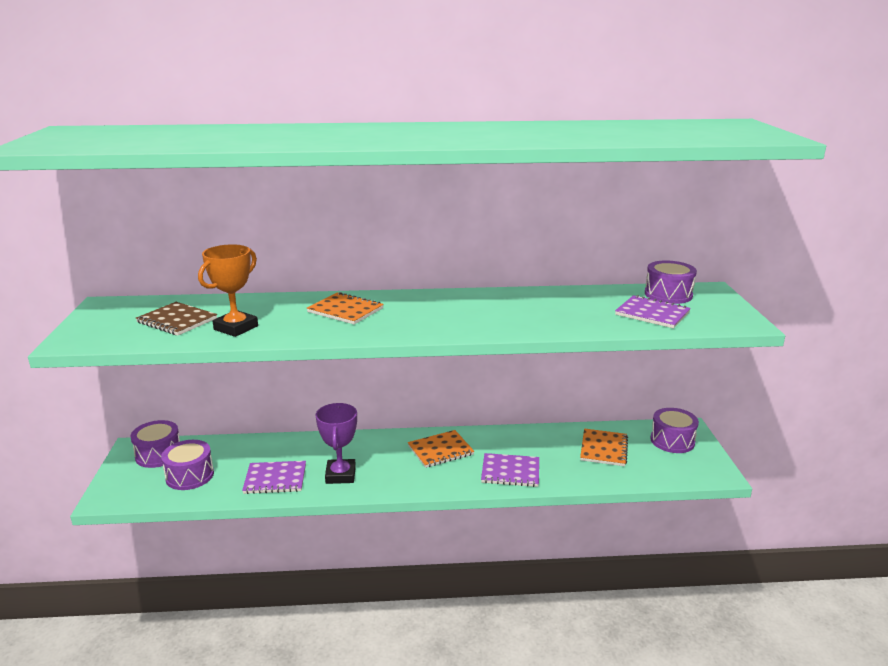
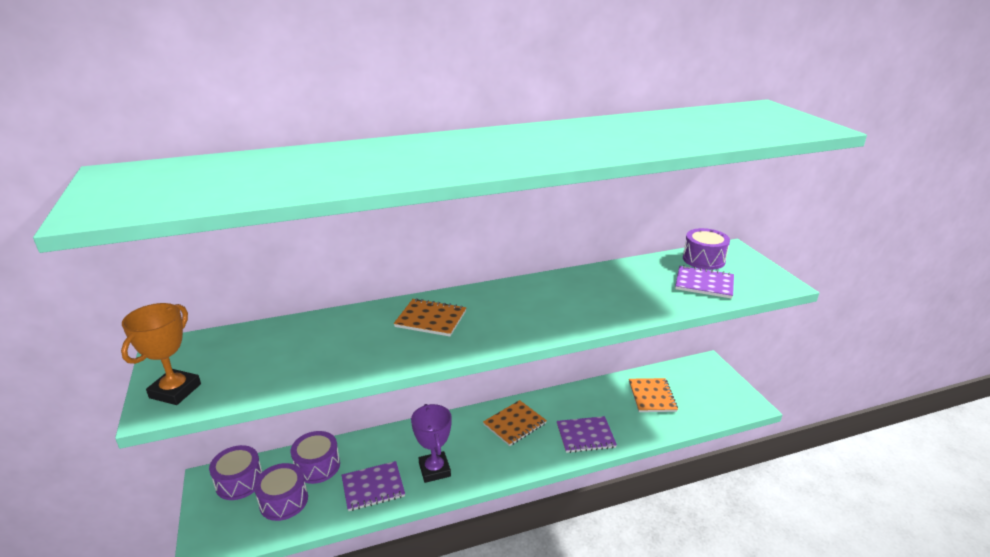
camera: 15 degrees left, 5 degrees up
brown notebook [136,302,217,336] -> none
orange trophy [198,244,258,337] -> orange trophy moved to [121,303,201,405]
purple drum [650,408,699,453] -> purple drum moved to [291,431,340,484]

